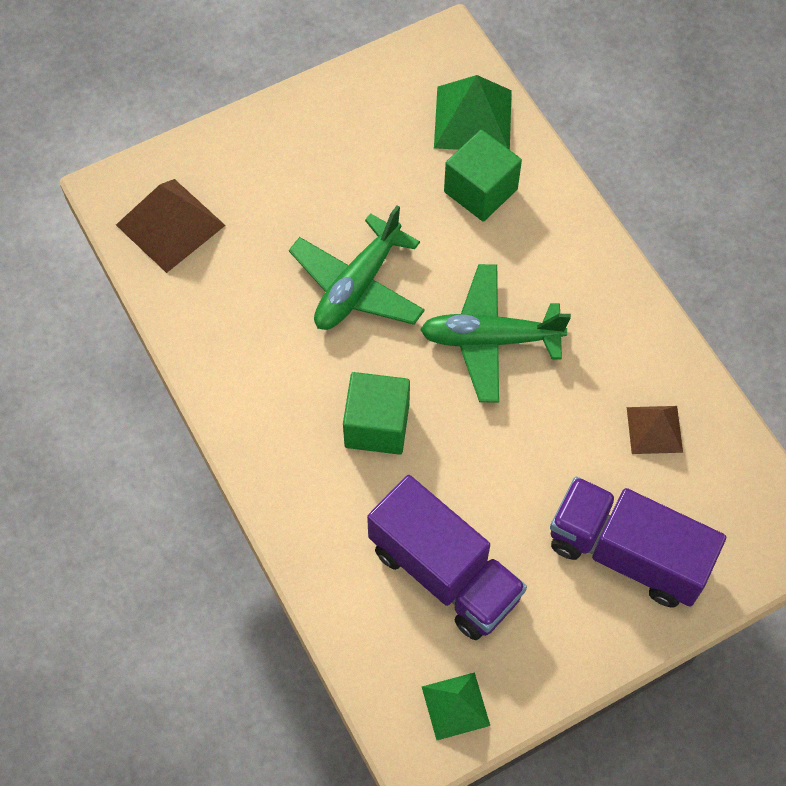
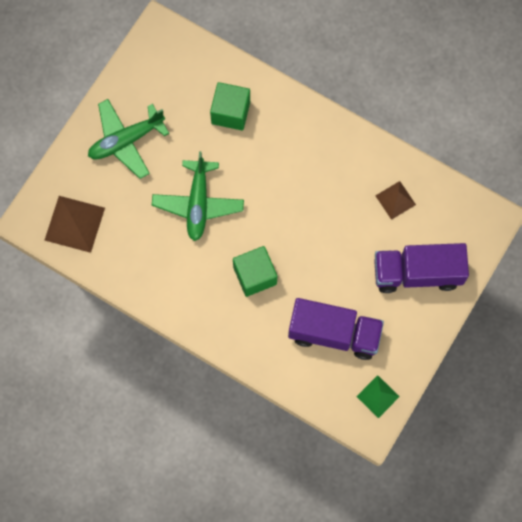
camera: 30 degrees left, 10 degrees up
green plane [420,264,571,403] -> green plane moved to [88,99,169,179]
green pyramid [434,75,512,150] -> none

